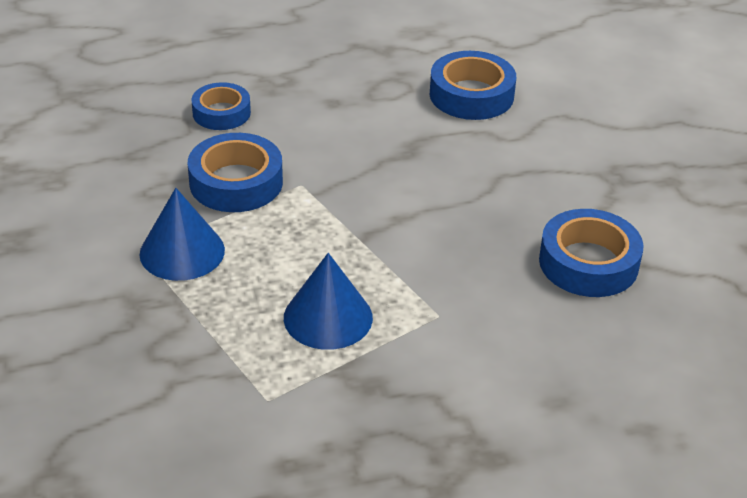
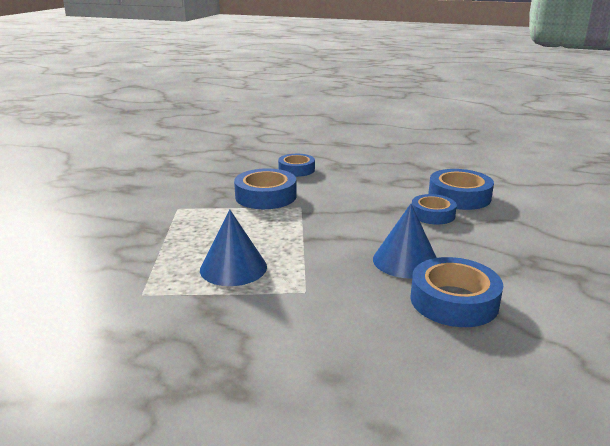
camera: 35 degrees right, 15 degrees down
blue cone [139,188,225,281] -> blue cone moved to [373,204,437,279]
none -> blue tape [412,194,457,225]

